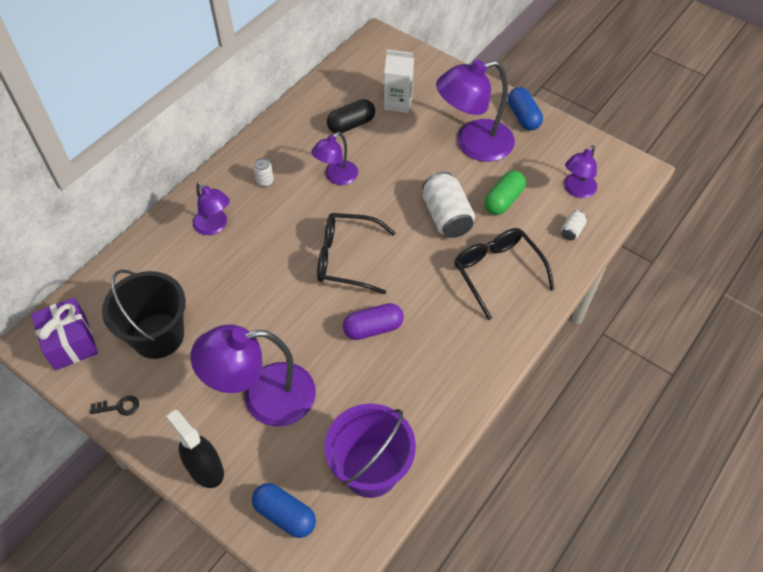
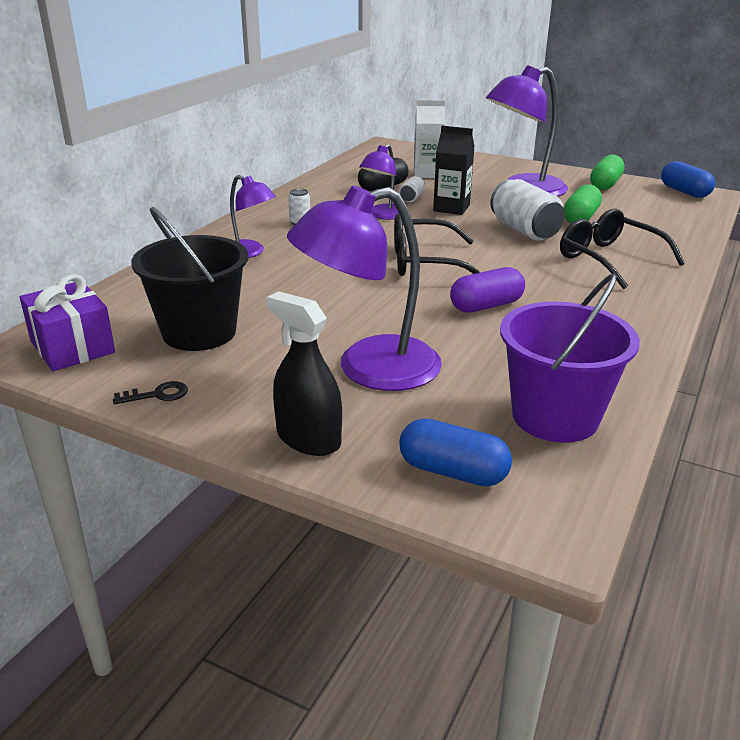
camera: 10 degrees left, 25 degrees down
blue capsule [508,87,543,130] -> blue capsule moved to [661,161,715,198]
white can [561,210,587,240] -> white can moved to [399,176,425,202]
purple lamp [564,145,597,198] -> none
none -> black carton [433,126,475,215]
none -> green capsule [590,155,624,190]

